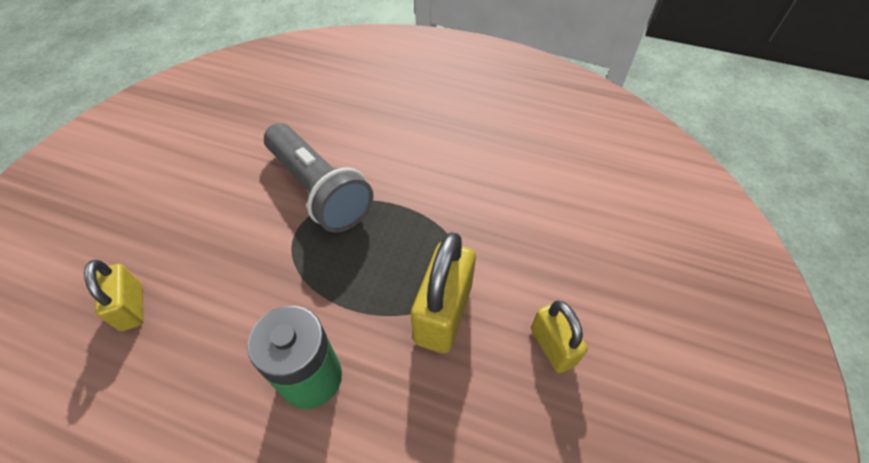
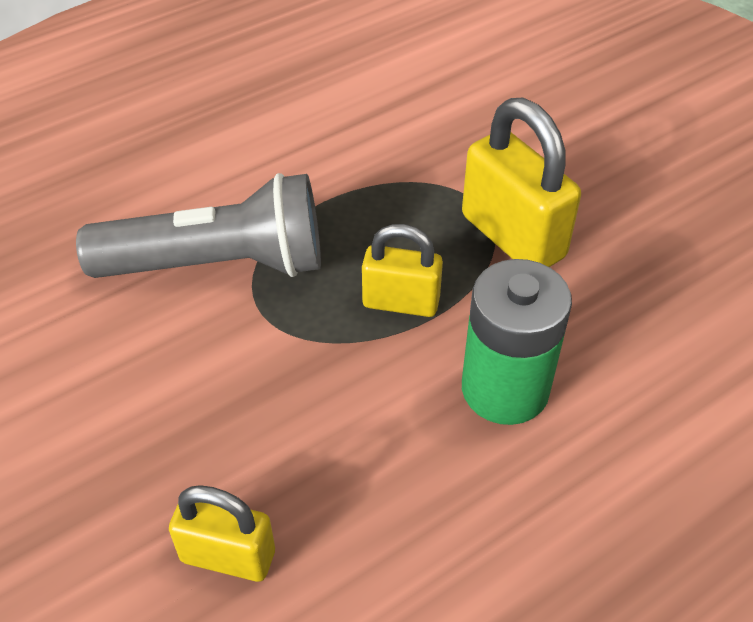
camera: 55 degrees left, 5 degrees down
yellow padlock [531,300,588,373] -> yellow padlock moved to [362,224,443,317]

